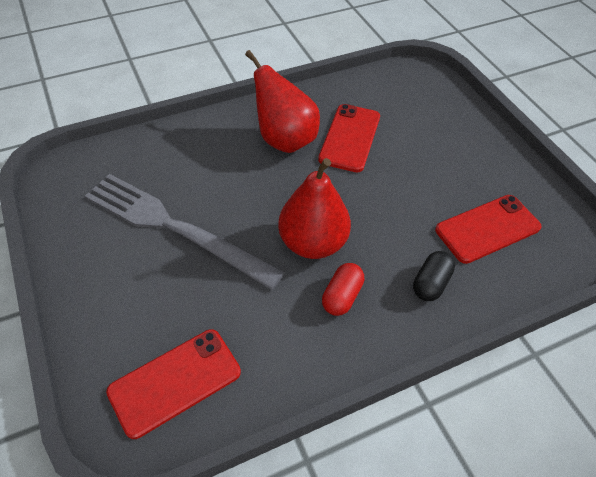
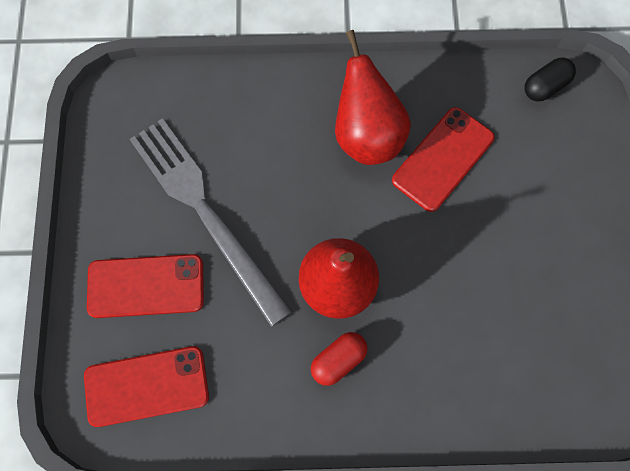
camera: 25 degrees right, 20 degrees up
black capsule [413,251,455,301] -> black capsule moved to [524,58,576,102]
red phone [435,195,542,264] -> red phone moved to [87,254,204,318]

